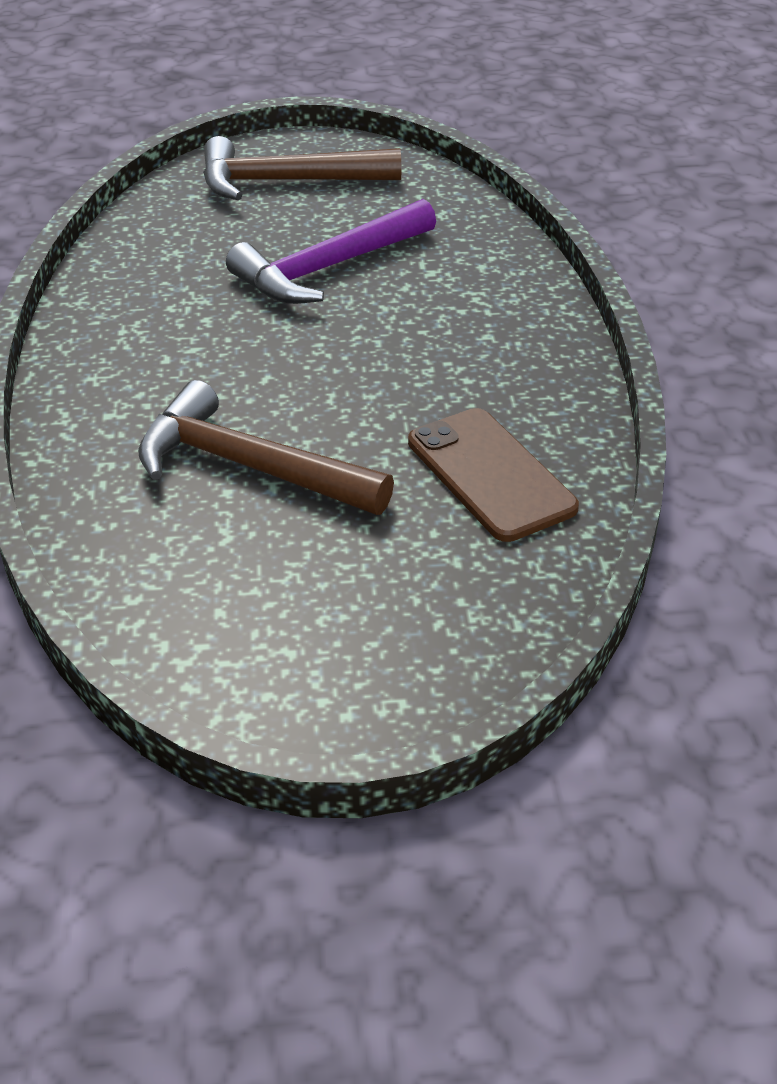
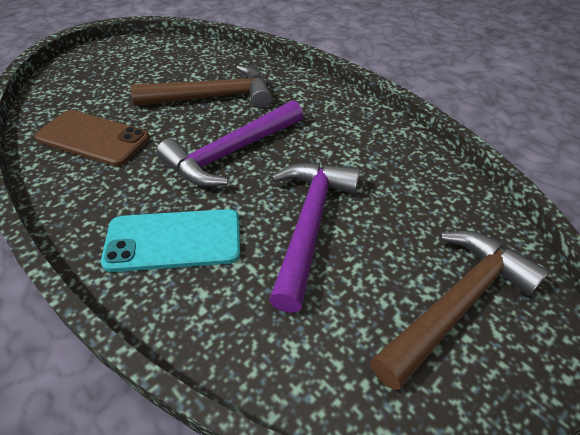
camera: 140 degrees right, 5 degrees up
none -> turquoise phone [101,209,240,272]
none -> purple hammer [156,100,303,187]

